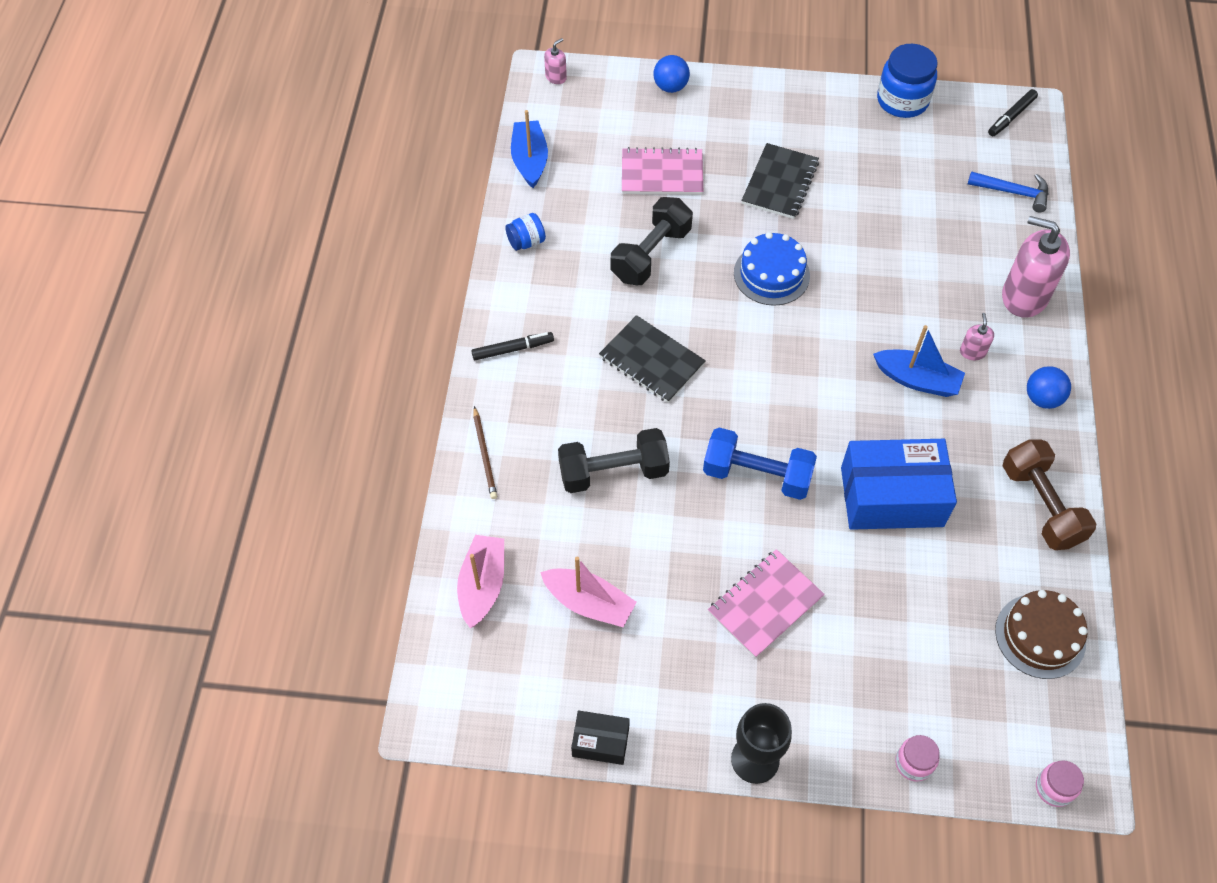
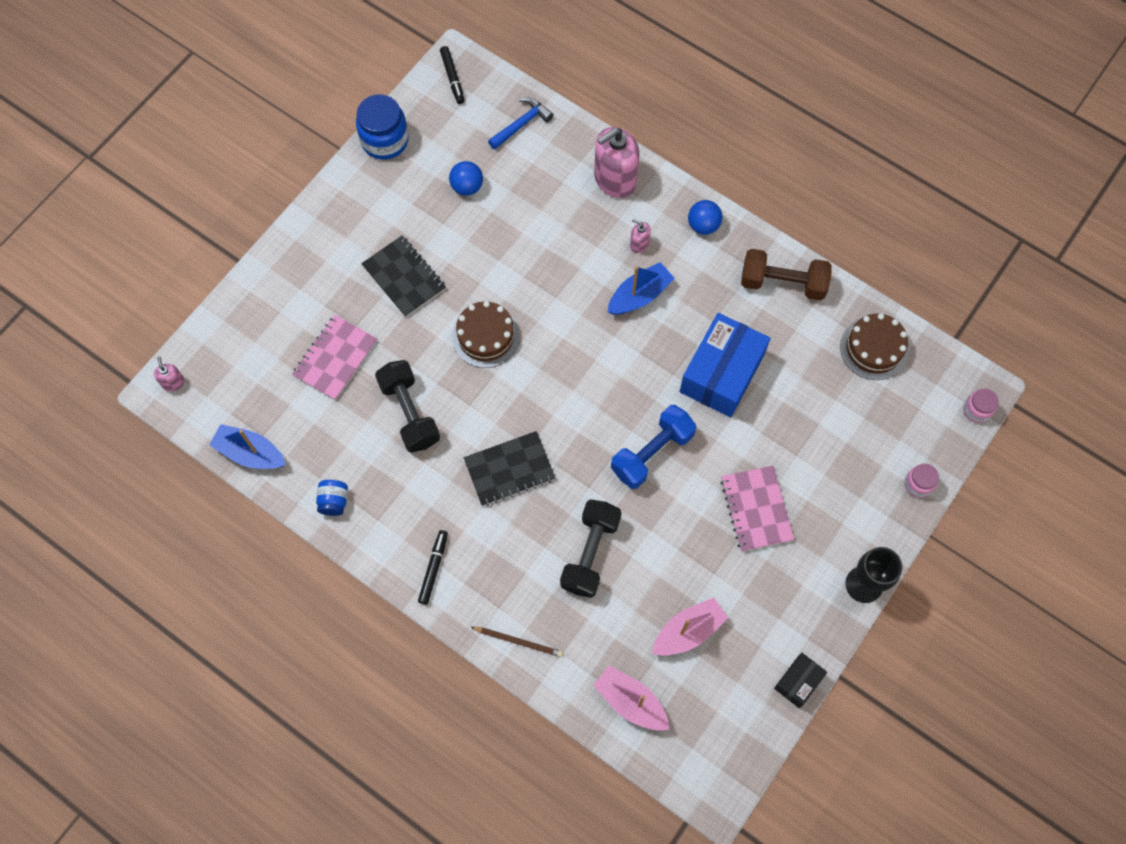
camera: 60 degrees left, 10 degrees up
blue ball [653,55,690,93] -> blue ball moved to [449,161,483,196]
blue cake [734,232,810,306] -> brown cake [452,301,520,368]

